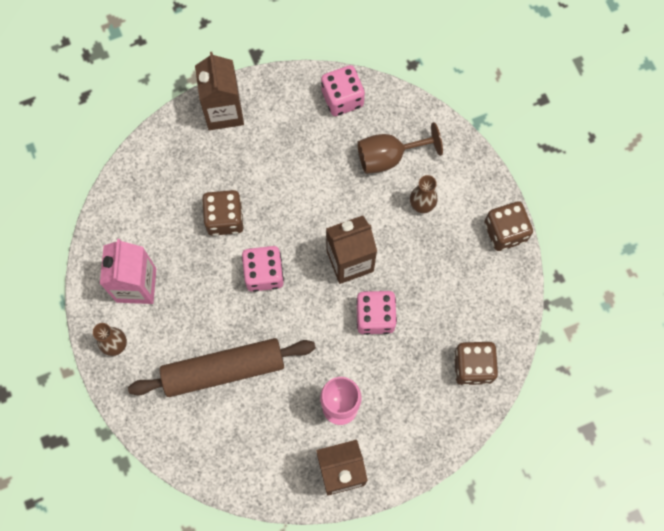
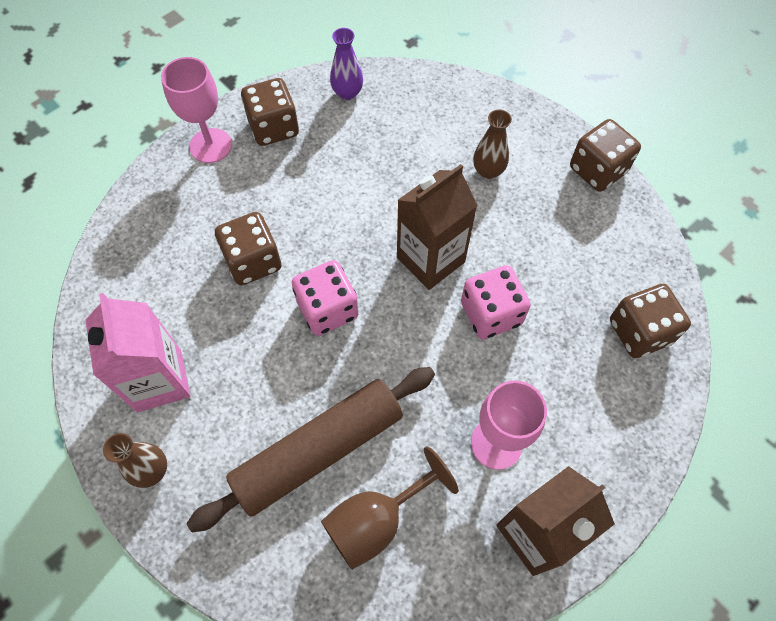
camera: 20 degrees left, 10 degrees down
brown carton [195,52,244,130] -> pink goblet [161,57,232,163]
pink dice [321,65,365,116] -> purple vase [330,28,363,100]
brown goblet [357,122,443,174] -> brown goblet moved to [321,446,459,570]
none -> brown dice [241,78,299,146]

